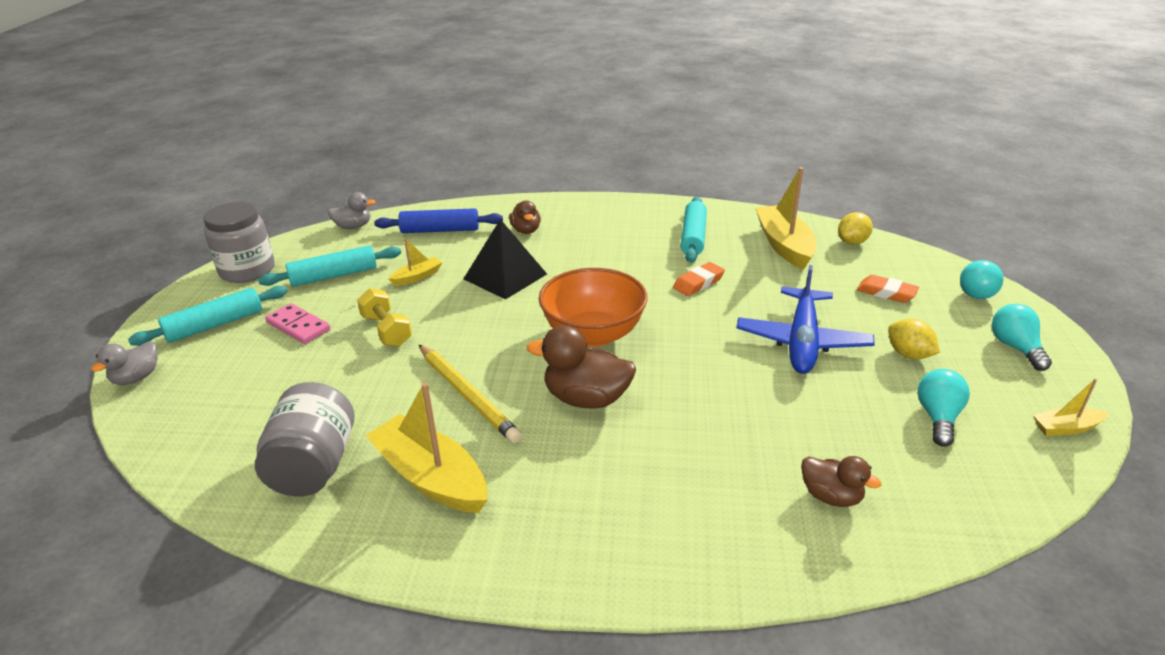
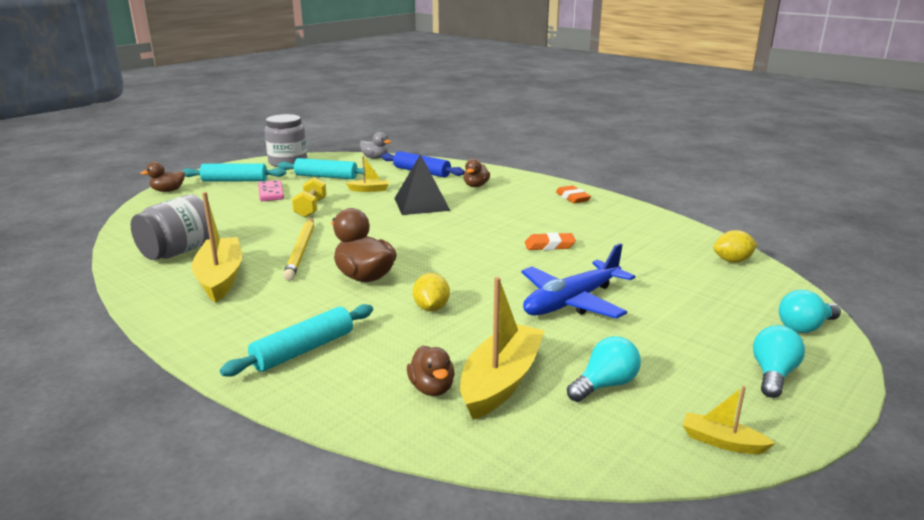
camera: 35 degrees right, 10 degrees down
grey duck [91,341,158,385] -> brown duck [140,162,185,192]
orange bowl [539,268,648,347] -> none
turquoise rolling pin [681,197,707,263] -> turquoise rolling pin moved to [220,304,373,377]
yellow boat [755,167,816,270] -> yellow boat moved to [460,277,545,420]
orange eraser [857,275,919,303] -> orange eraser moved to [556,185,591,203]
yellow lemon [888,319,940,359] -> yellow lemon moved to [413,273,450,312]

